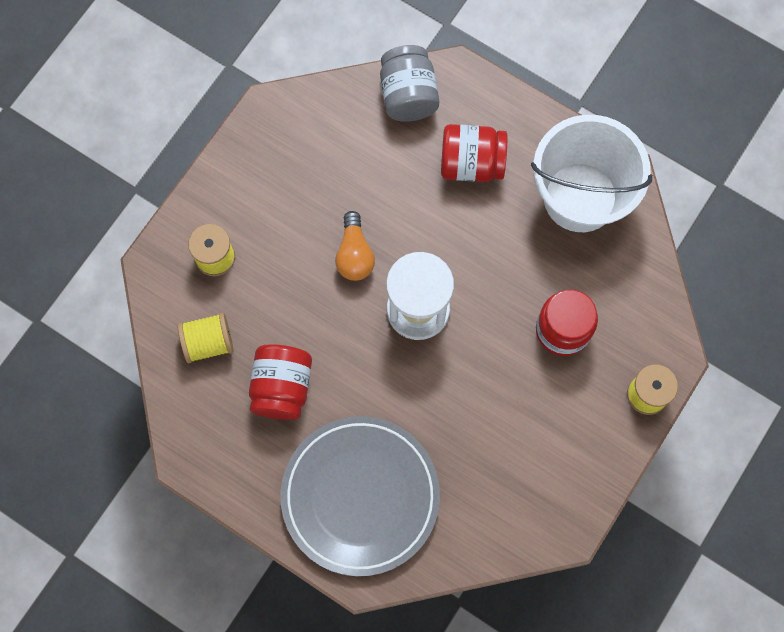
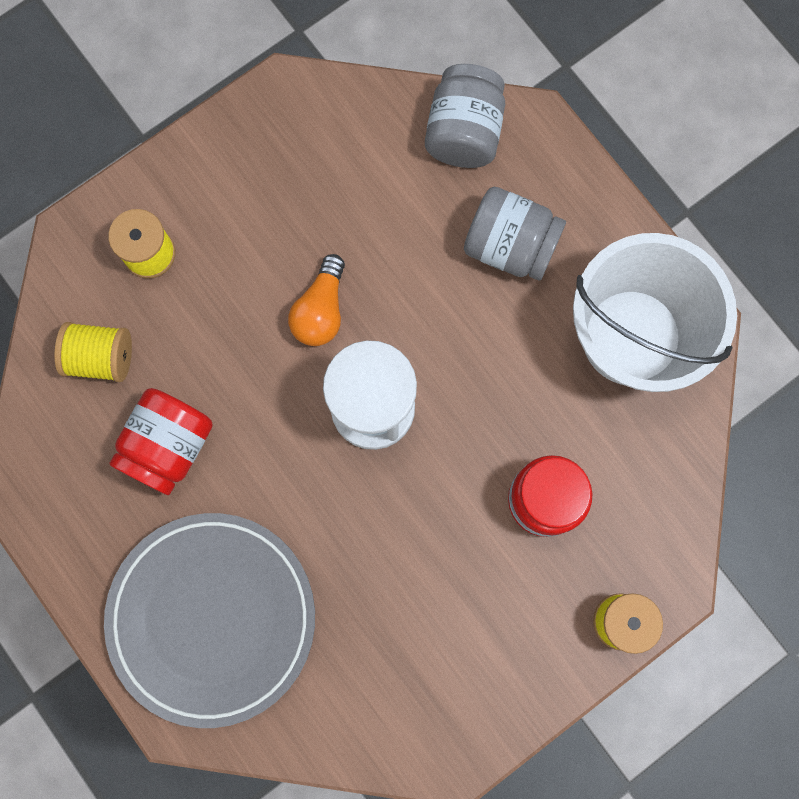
camera: 20 degrees right, 5 degrees up
red jar [441,124,507,182] -> grey jar [464,187,566,281]

